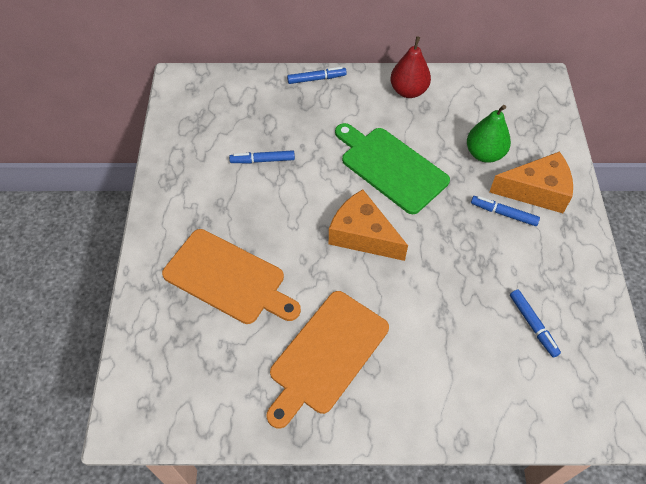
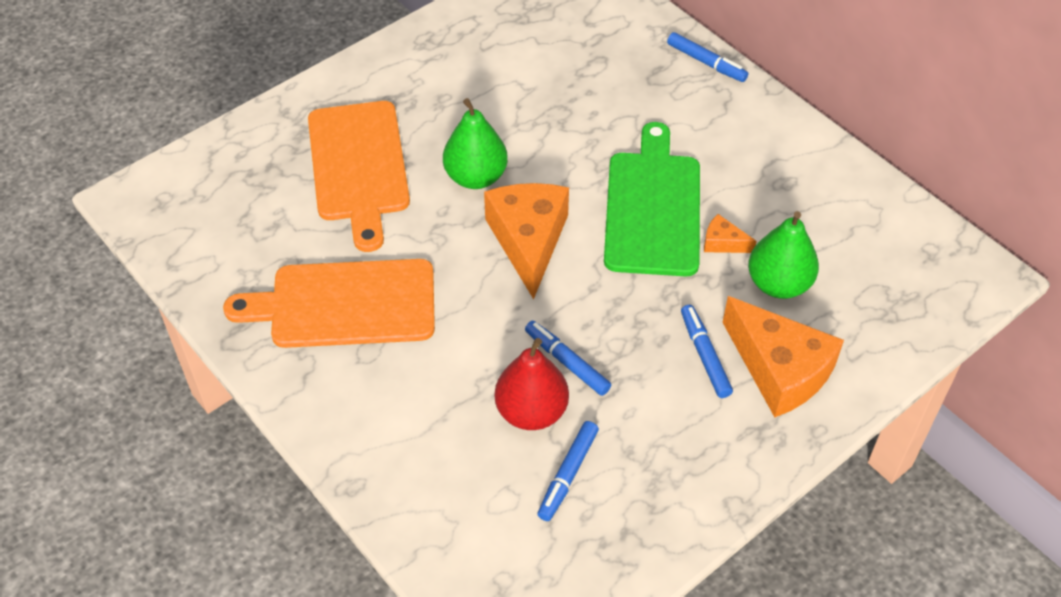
camera: 50 degrees right, 5 degrees down
blue marker [229,150,295,163] -> blue marker moved to [525,321,611,396]
red pear [391,36,431,98] -> red pear moved to [495,338,569,430]
none -> green pear [443,98,508,189]
none -> orange cheese [704,214,757,253]

